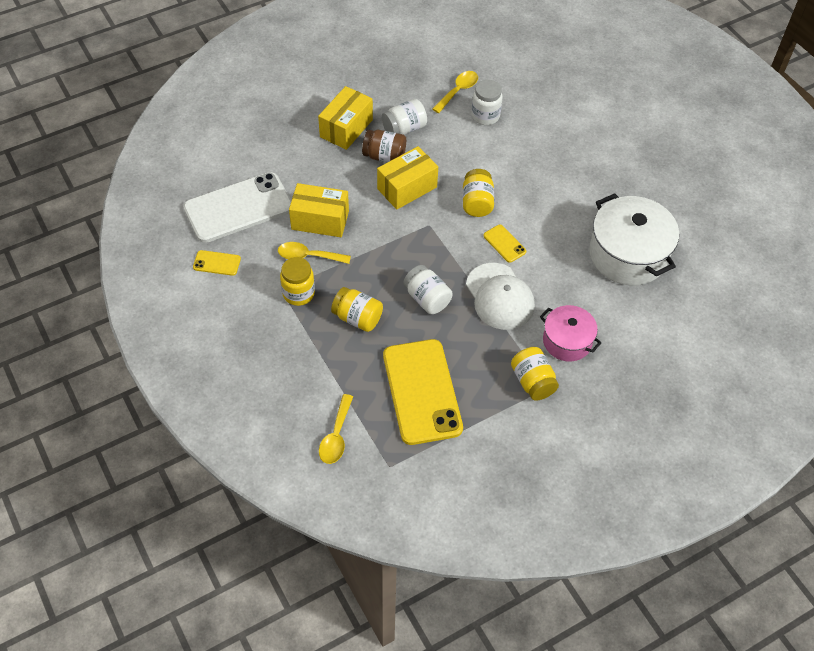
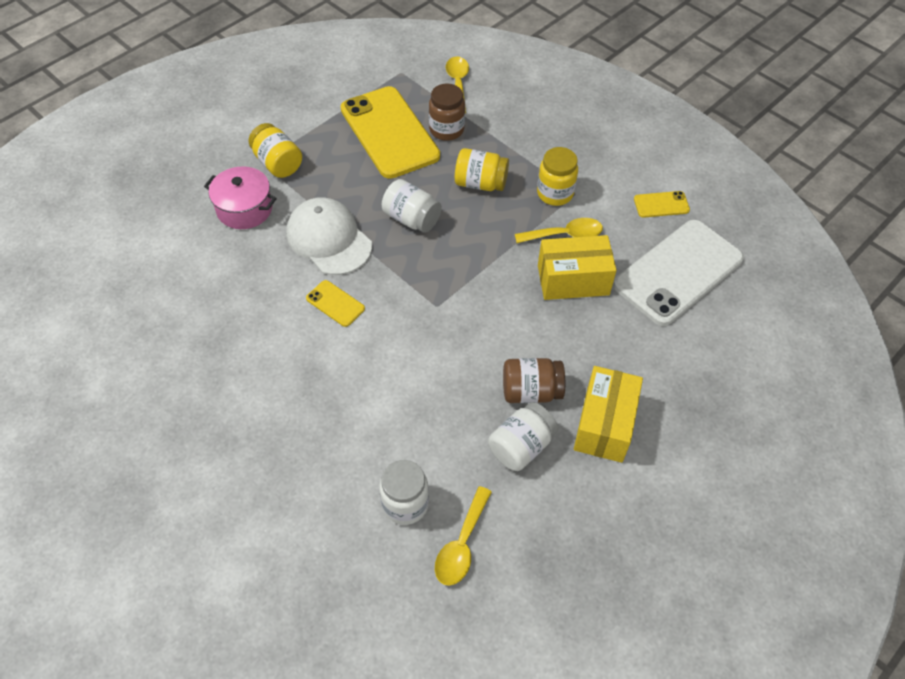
camera: 165 degrees right, 0 degrees up
yellow box [377,146,438,210] -> none
yellow jar [463,169,494,217] -> none
white pot [589,193,679,285] -> none
none -> brown jar [429,83,465,141]

